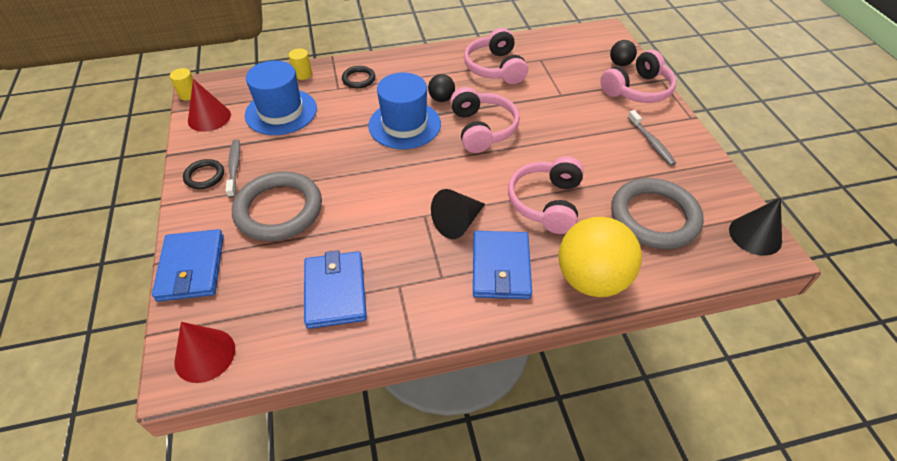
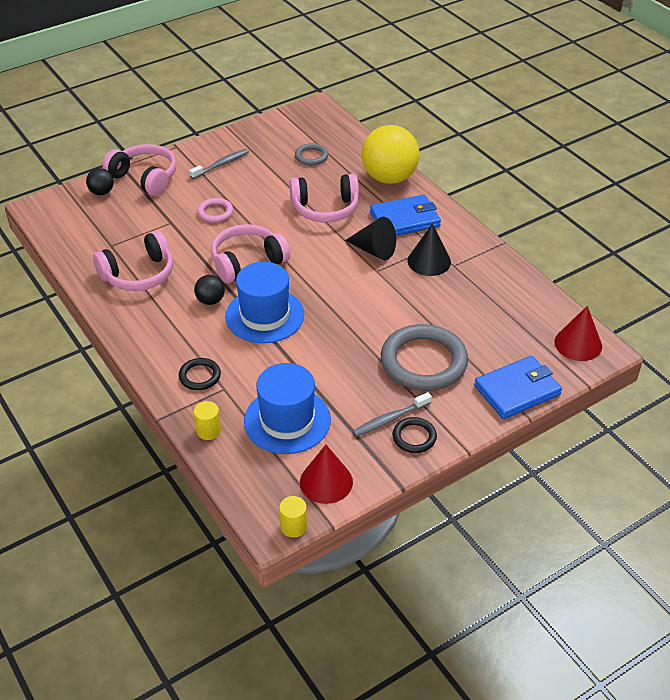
camera: 110 degrees left, 5 degrees down
blue wallet [304,250,367,329] -> none
grey ring [611,178,704,249] -> grey ring [295,143,328,165], size x0.48
black cone [729,198,782,256] -> black cone moved to [407,224,451,276]
none -> pink ring [197,198,233,222]

